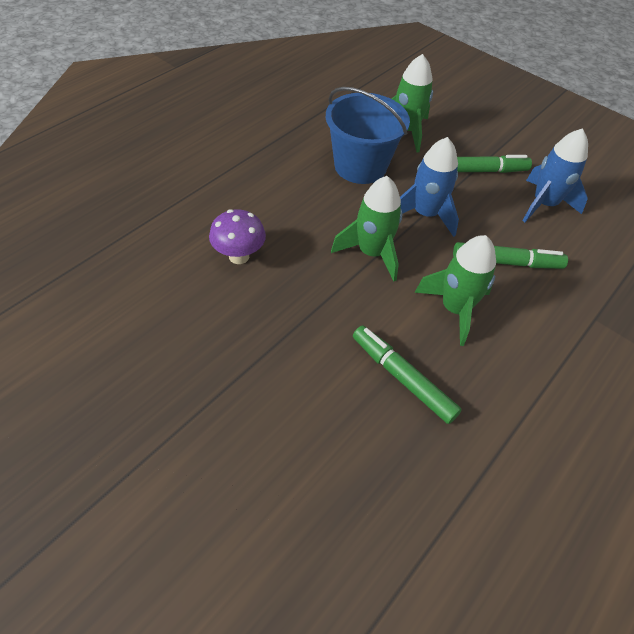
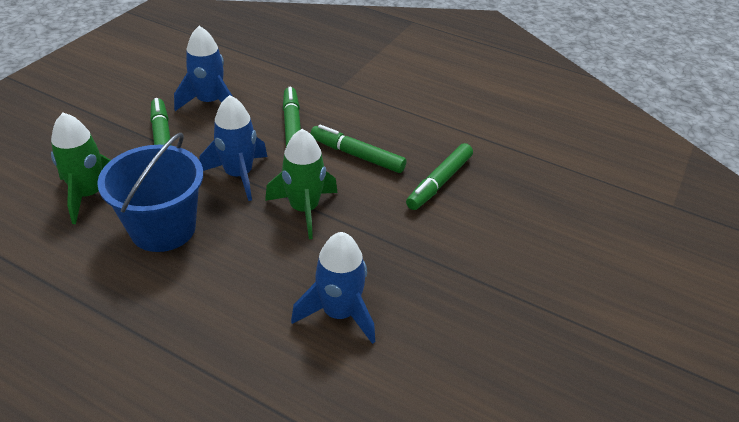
camera: 100 degrees left, 10 degrees down
purple mushroom [209,209,266,264] -> blue rocket [291,232,375,344]
green rocket [414,235,496,346] -> green marker [310,125,406,173]

